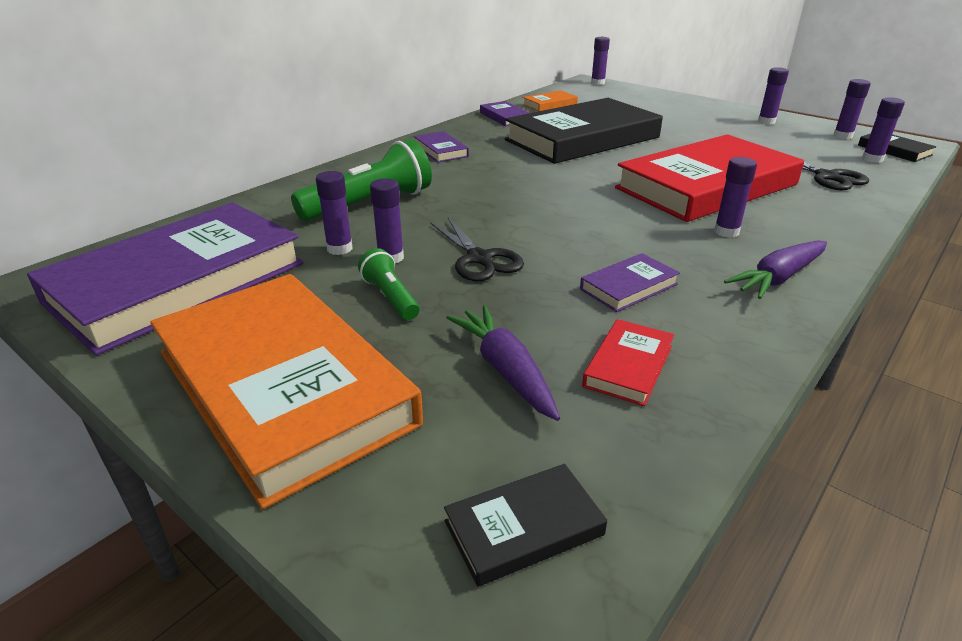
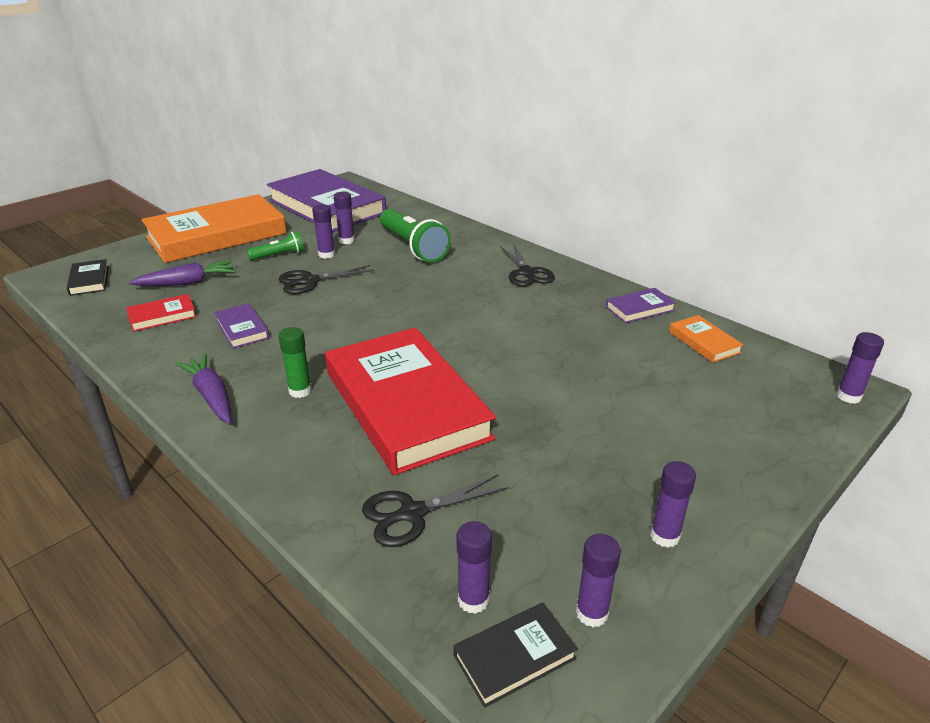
camera: 95 degrees right, 0 degrees up
purple book [414,131,469,162] -> black scissors [500,244,555,287]
black book [505,98,663,164] -> none
red book [582,319,674,406] -> red book turned 60 degrees counterclockwise [126,294,197,332]
purple glue stick [714,157,757,238] -> green glue stick [279,327,312,398]

